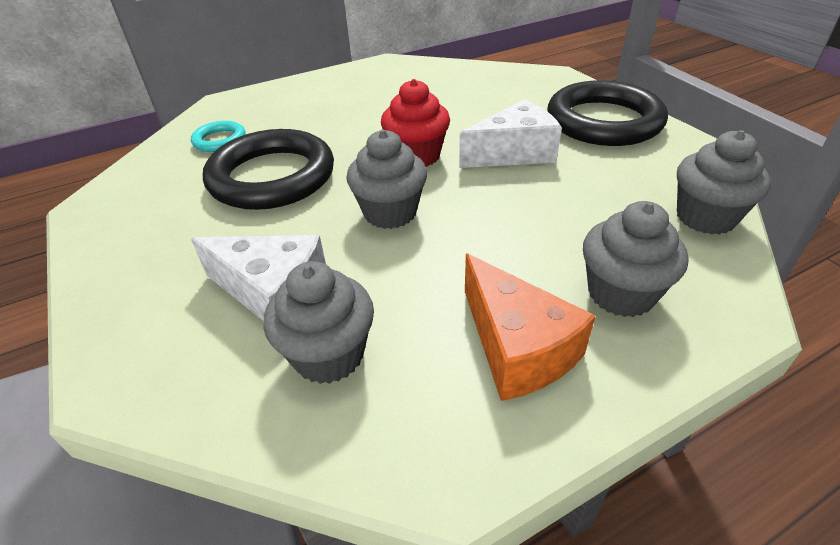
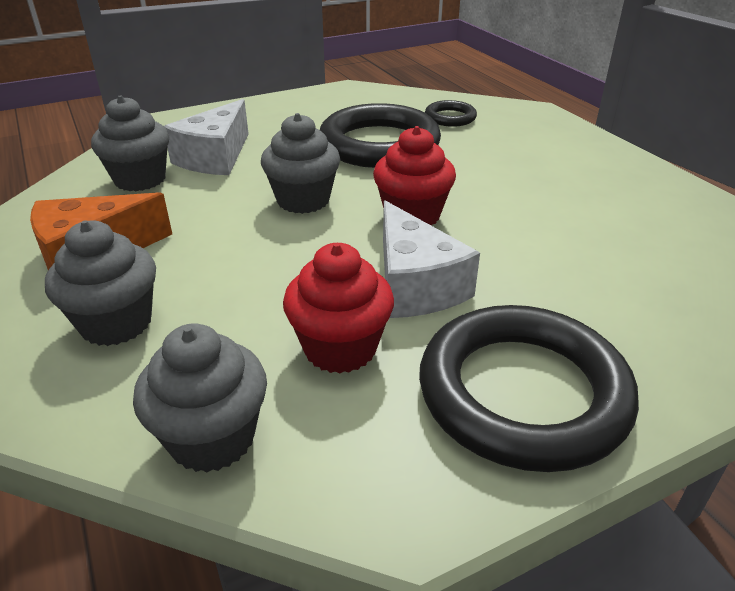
camera: 90 degrees right, 5 degrees down
turquoise ring [191,121,246,152] -> black ring [425,100,477,127]
none -> red cupcake [283,243,394,374]

